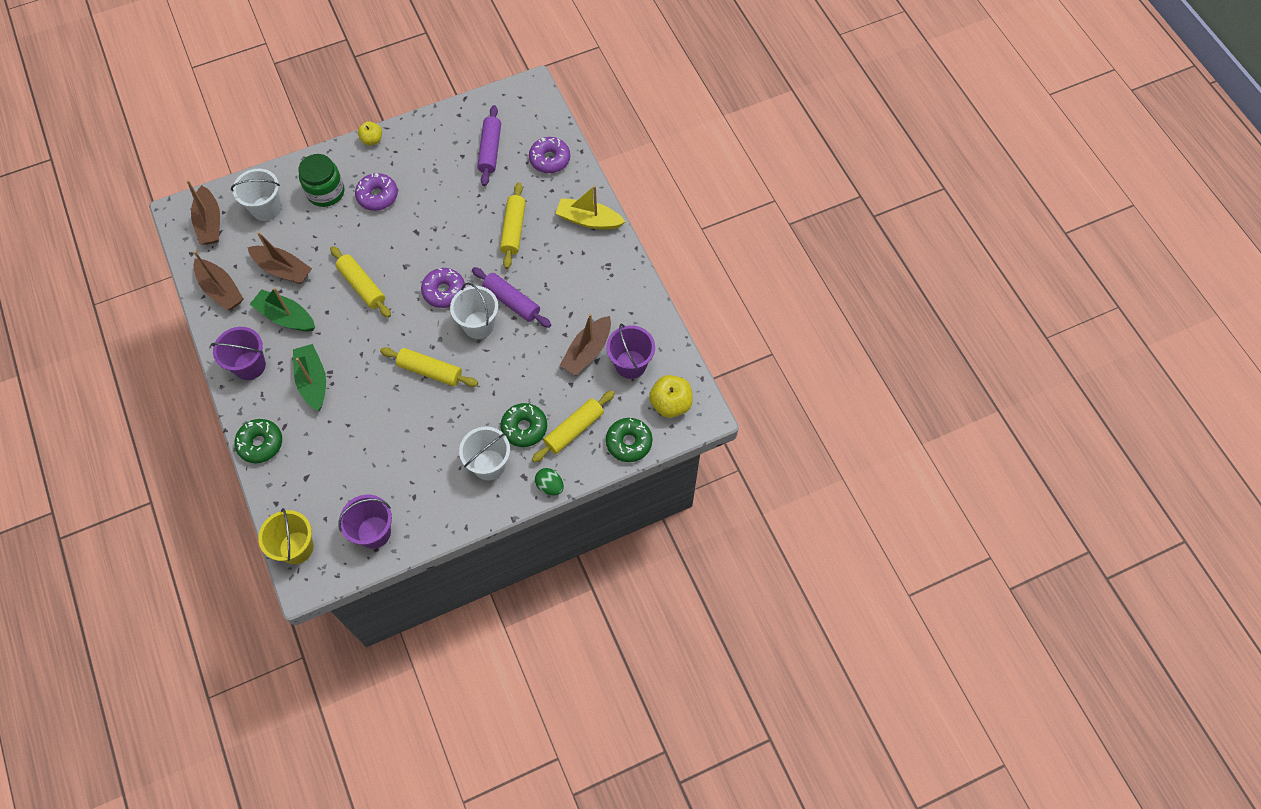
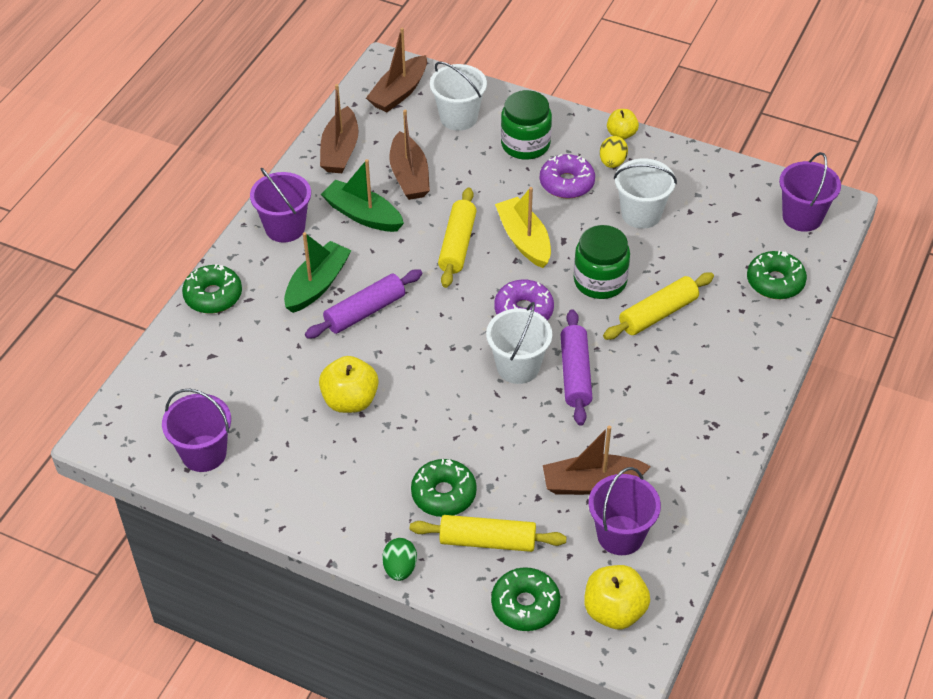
camera: 50 degrees right, 15 degrees down
green boat [250,287,315,331] -> green boat turned 45 degrees counterclockwise [321,159,404,232]
yellow bucket [258,508,314,564] -> none
yellow rolling pin [380,347,478,387] -> none
white bucket [459,427,510,480] -> white bucket moved to [614,158,677,229]
purple rolling pin [477,105,501,186] -> purple rolling pin moved to [305,269,422,339]
purple donut [529,137,570,173] -> green donut [747,251,807,299]
yellow boat [555,185,625,230] -> yellow boat moved to [495,187,551,268]
none -> yellow apple [319,356,378,413]
none -> green jar [574,225,630,299]
none -> yellow egg [600,136,628,168]
none -> purple bucket [779,152,841,232]

